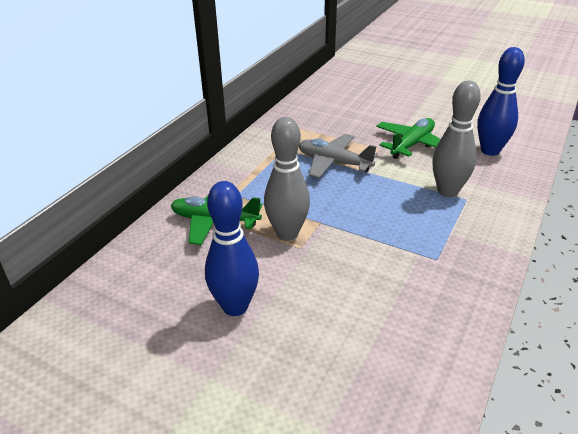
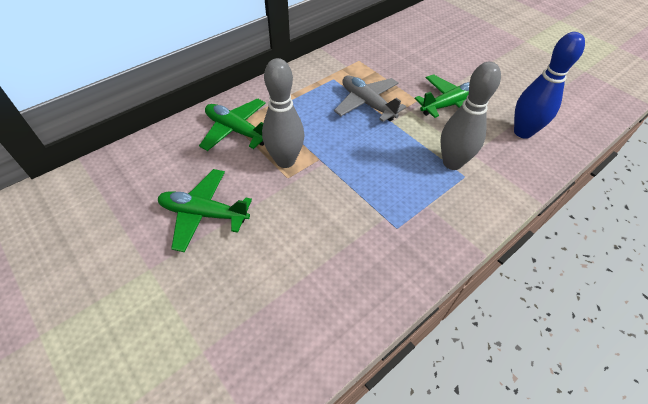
camera: 20 degrees right, 15 degrees up
blue bowling pin [205,181,259,316] -> green plane [158,169,252,252]

